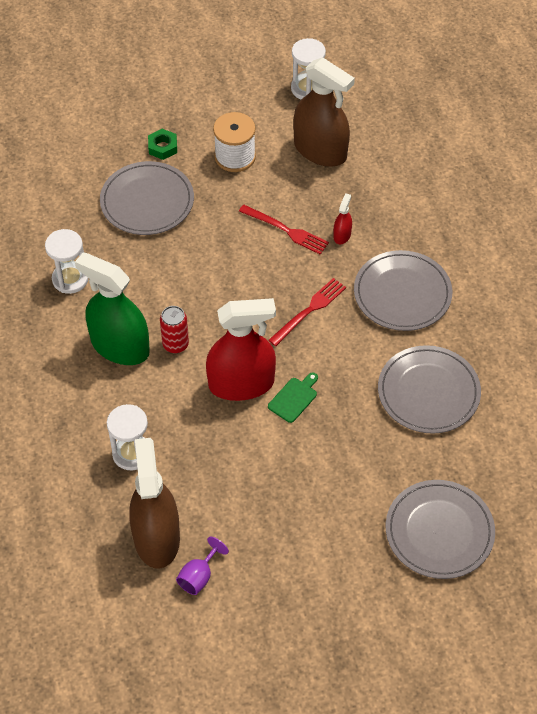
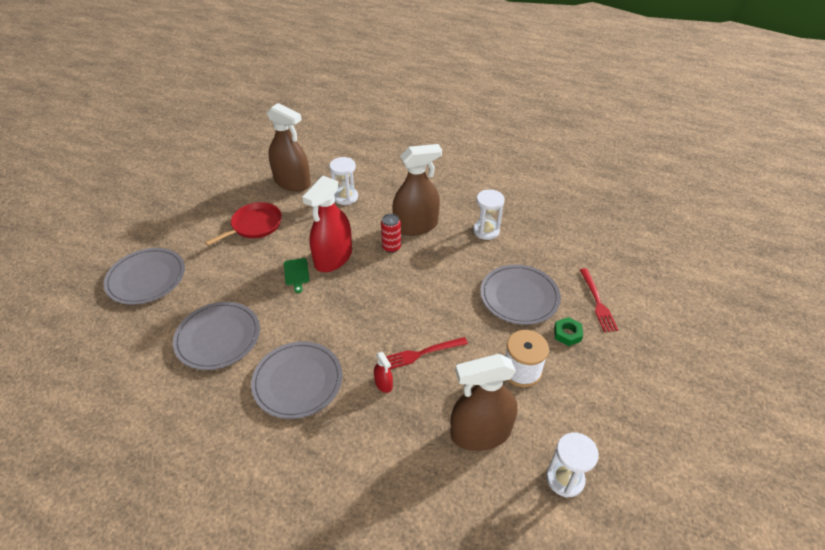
camera: 130 degrees right, 10 degrees down
green spray bottle [75,252,150,365] -> brown spray bottle [392,144,442,236]
purple goblet [176,537,229,595] -> none
red fork [268,278,346,346] -> red fork moved to [580,268,618,332]
none -> red pan [205,202,282,246]

